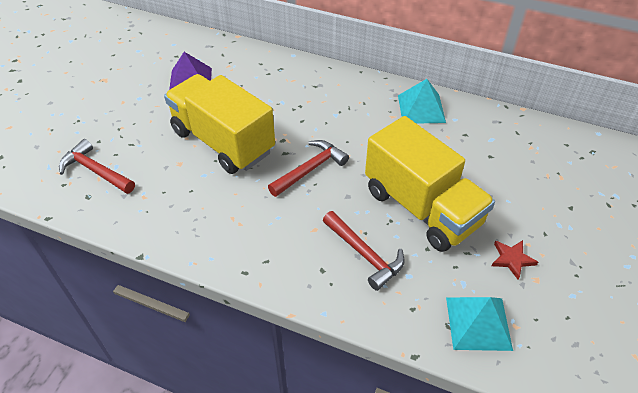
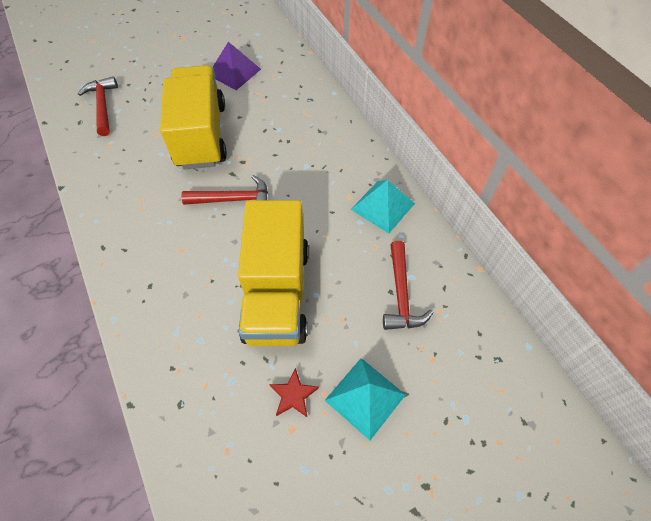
camera: 40 degrees right, 10 degrees up
red hammer [323,211,405,291] -> red hammer moved to [383,241,434,330]
turquoise pyramid [446,297,513,351] -> turquoise pyramid moved to [325,358,406,440]

